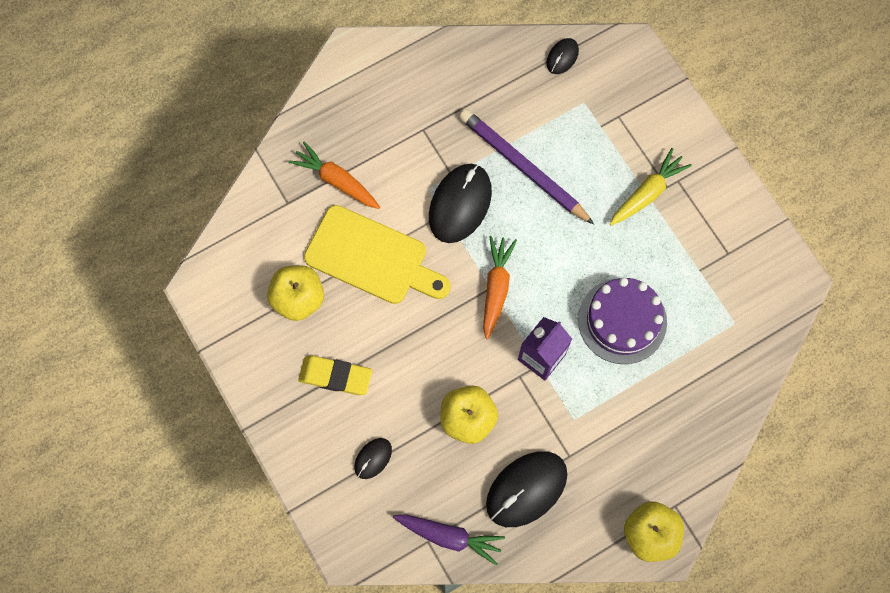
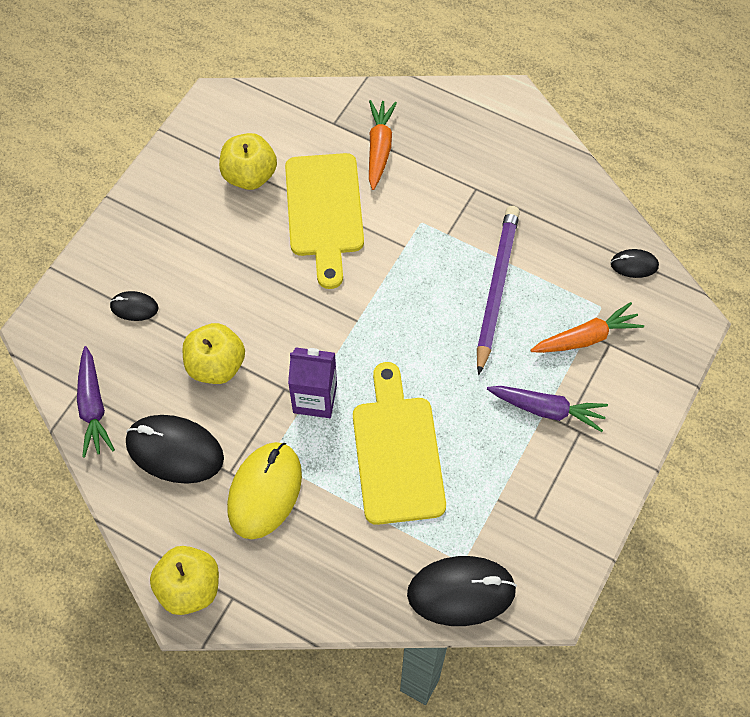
camera: 60 degrees right, 10 degrees down
yellow eraser [298,356,372,395] -> none
black mouse [429,164,492,243] -> black mouse moved to [407,556,517,626]
orange carrot [483,236,517,339] -> orange carrot moved to [530,302,644,353]
purple cake [578,277,667,364] -> yellow cutting board [353,362,446,525]
yellow carrot [610,148,692,226] -> purple carrot [487,386,608,432]
none -> yellow mouse [227,442,302,539]

